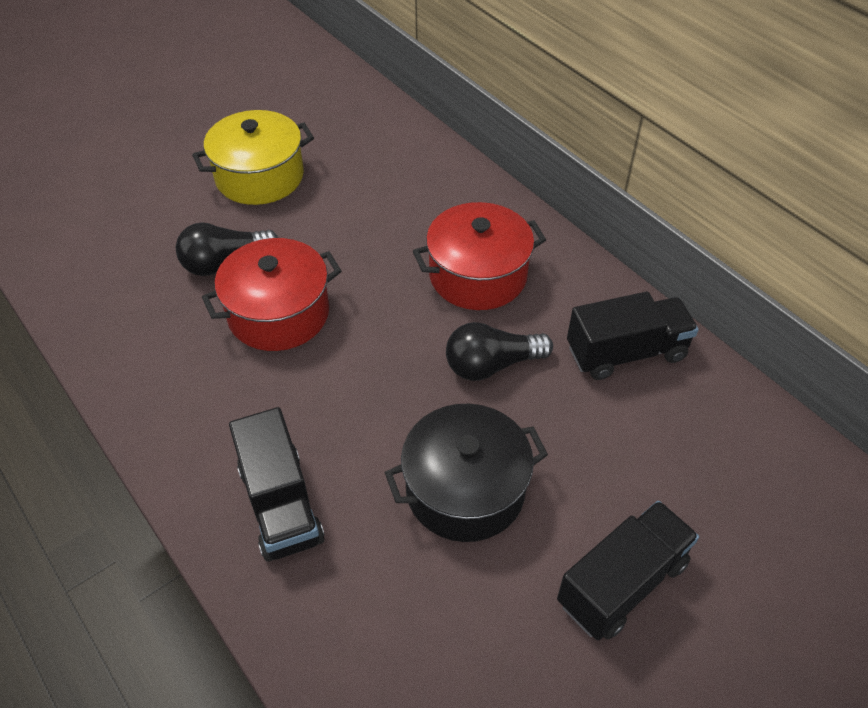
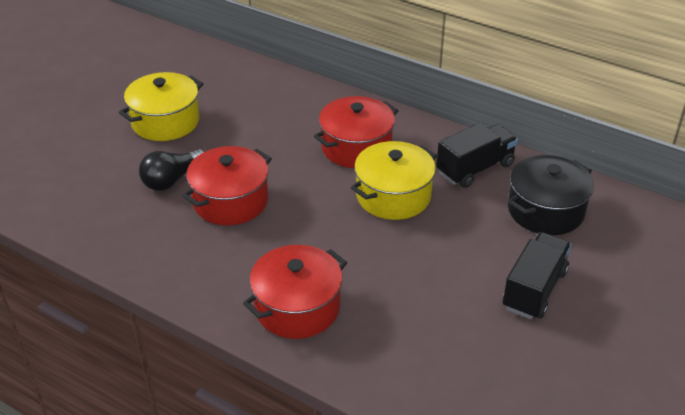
camera: 20 degrees left, 10 degrees down
black truck [229,407,325,562] -> red pot [243,245,347,339]
black pot [385,404,548,542] -> black pot moved to [508,155,594,235]
black light bulb [446,322,553,381] -> yellow pot [351,141,437,220]

